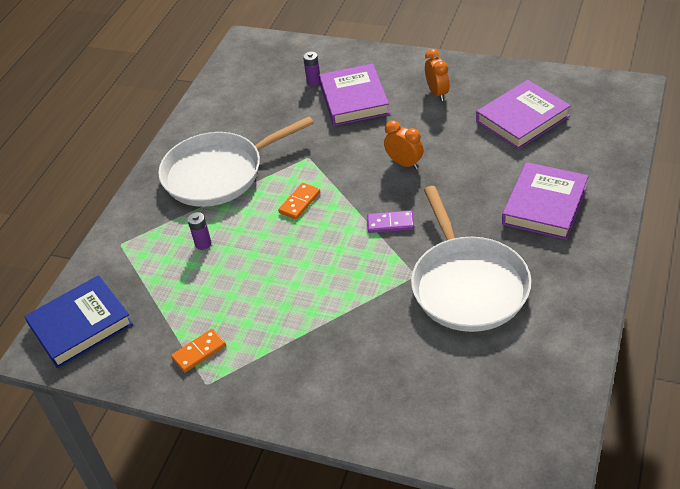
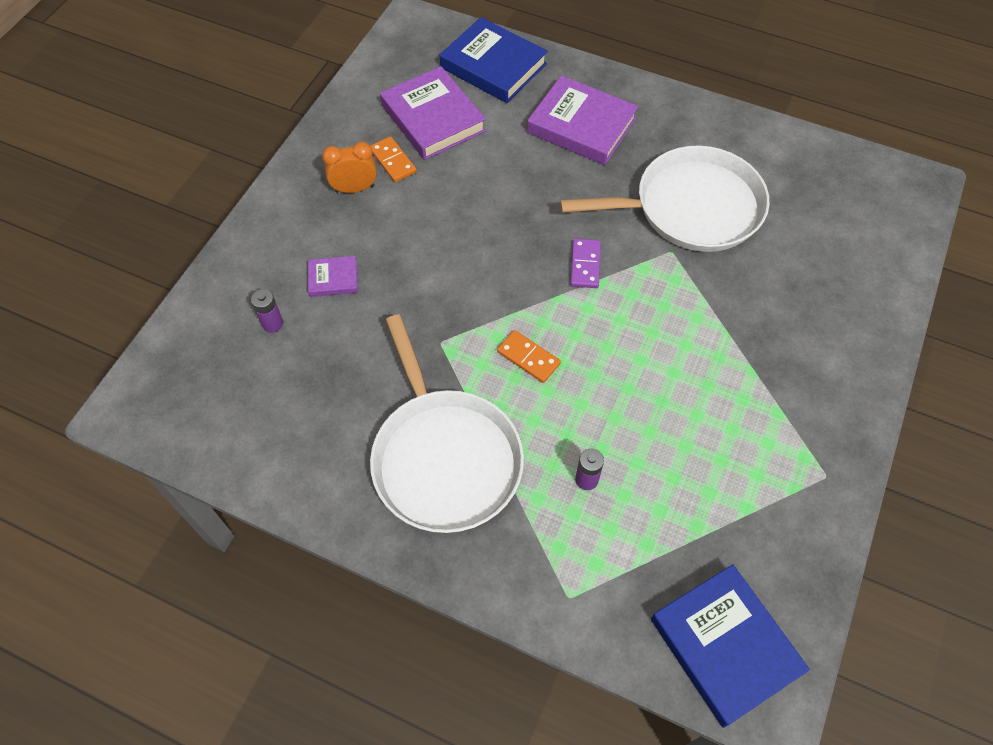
camera: 90 degrees left, 15 degrees up
orange domino [171,329,226,373] -> orange domino moved to [370,136,416,182]
purple book [319,64,390,126] -> purple book [308,256,358,297], size x0.49
orange clock [384,121,423,169] -> none
none -> blue book [440,17,548,103]

